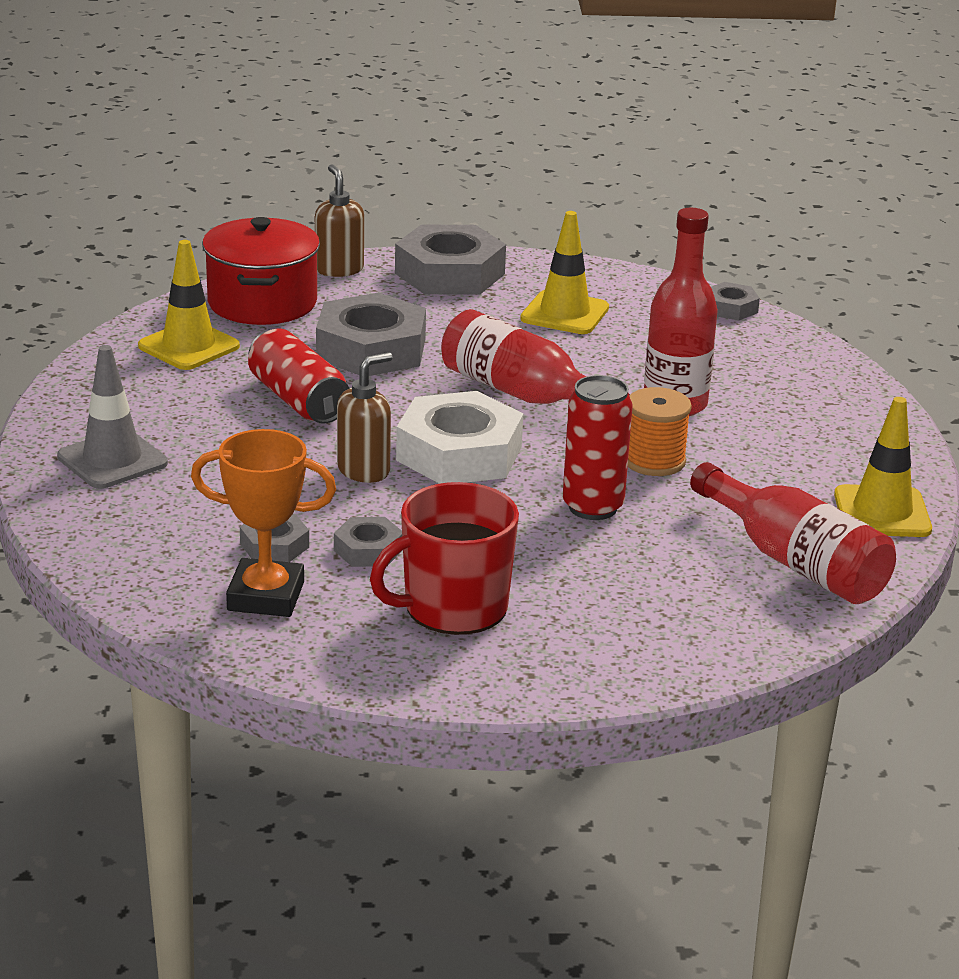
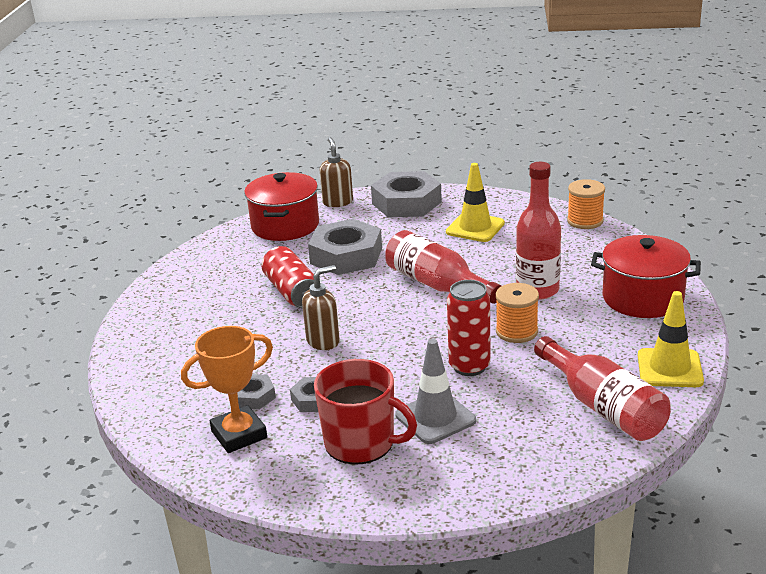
camera: 10 degrees right, 0 degrees up
grey traffic cone [57,345,168,489] -> grey traffic cone moved to [395,339,476,444]
yellow traffic cone [138,240,240,370] -> none
orange trophy [191,429,336,617] -> orange trophy turned 45 degrees counterclockwise [181,326,273,453]
red mug [370,482,519,635] -> red mug turned 135 degrees counterclockwise [314,359,417,464]
white nut [396,391,523,484] -> none
grey nut [711,282,760,320] -> orange spool [567,179,605,229]
none -> red pot [591,235,701,318]

